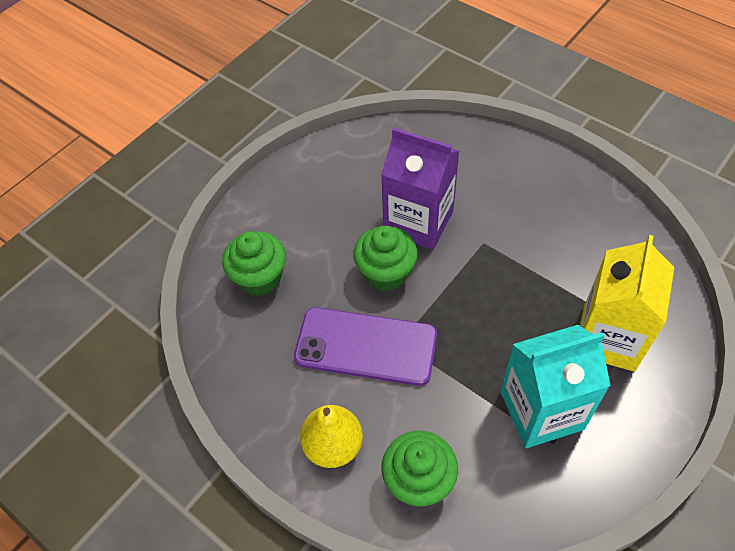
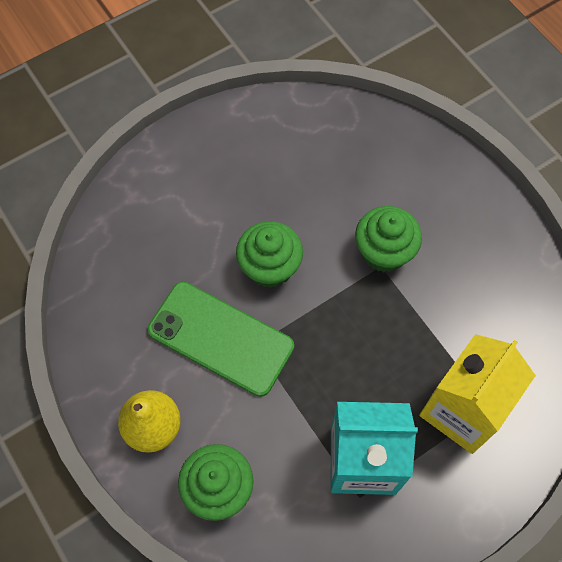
camera: 15 degrees right, 10 degrees up
green cupcake [222,231,286,296] -> green cupcake moved to [355,206,422,272]
purple phone [294,307,437,386] -> green phone [148,282,294,397]
purple carton [381,128,459,250] -> none

